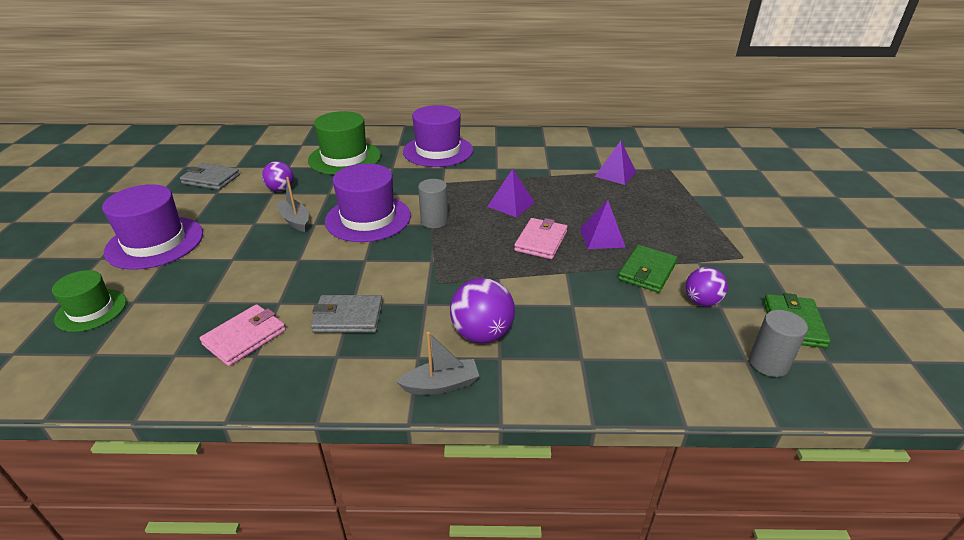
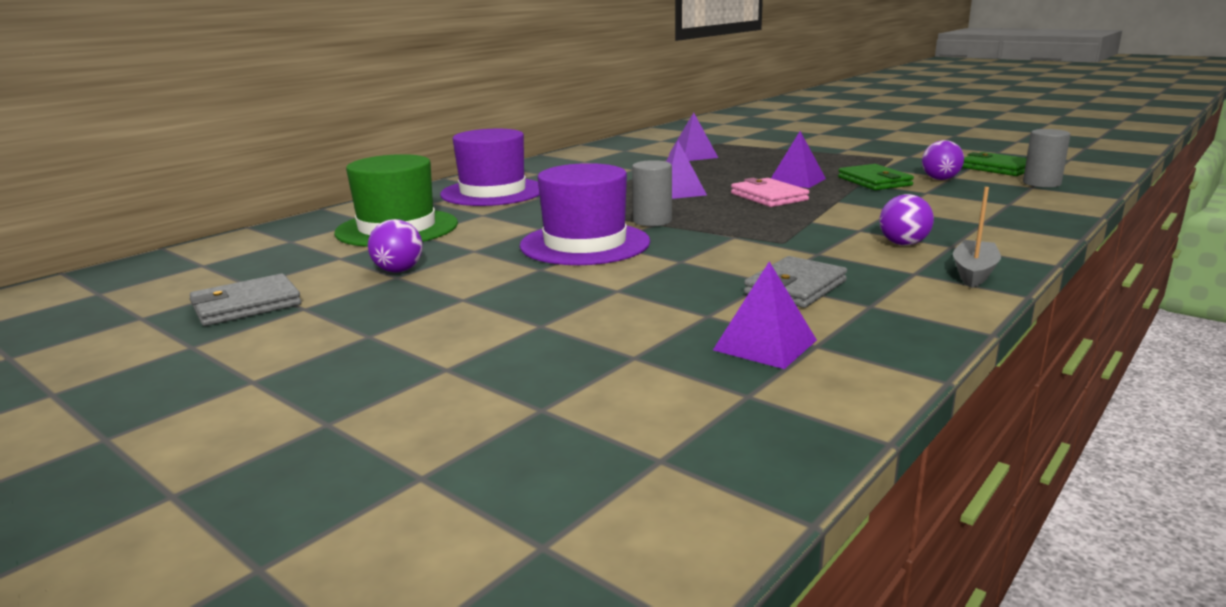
camera: 50 degrees left, 15 degrees down
green hat [52,270,127,332] -> none
purple hat [102,184,203,270] -> none
pink wallet [200,304,286,366] -> purple pyramid [713,262,817,369]
grey boat [277,177,309,232] -> none
purple ball [450,278,515,343] -> purple ball [879,194,934,245], size x0.66

